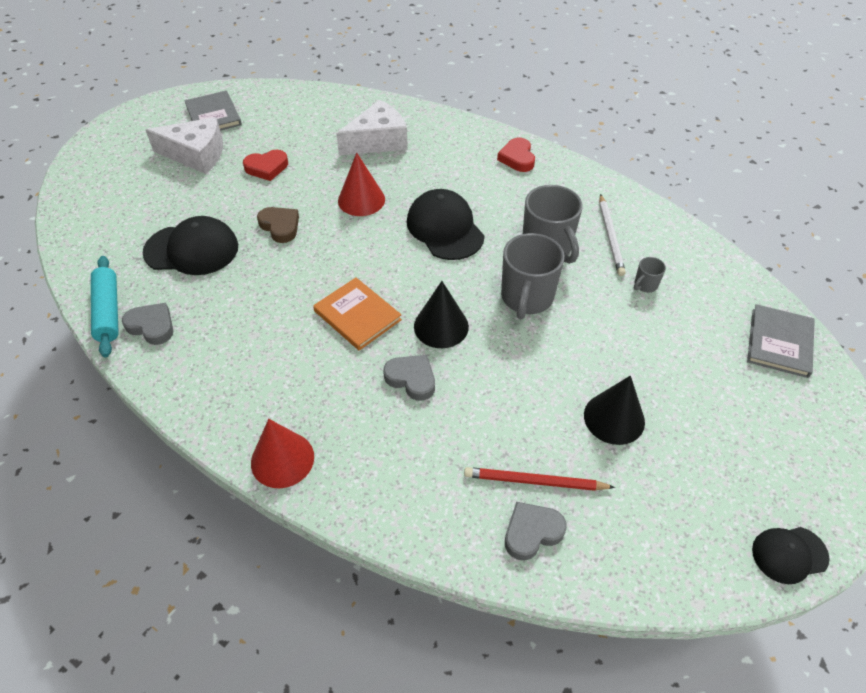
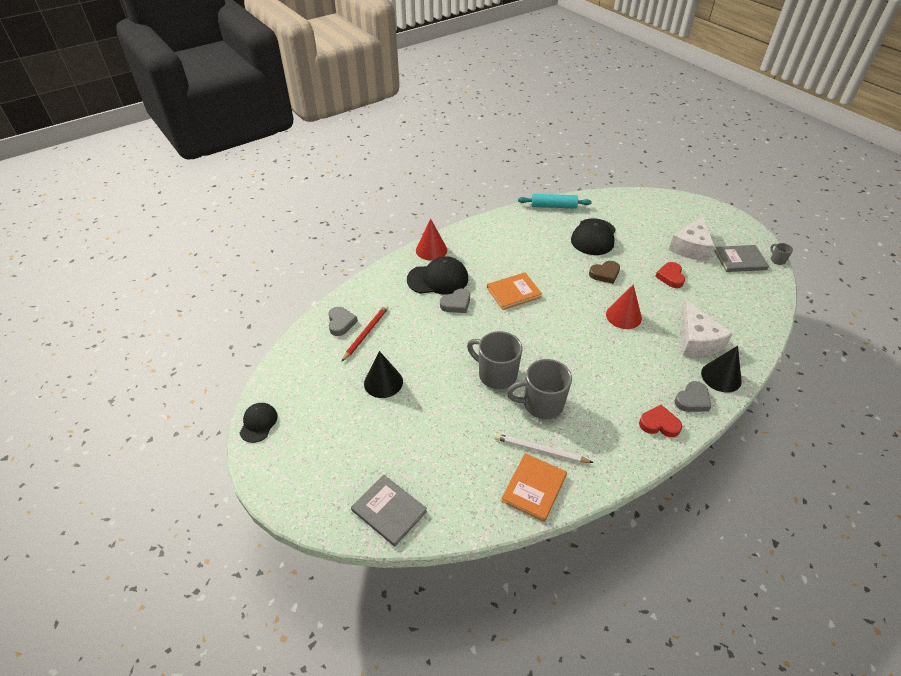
camera: 110 degrees right, 5 degrees down
grey heart [122,303,173,345] -> grey heart moved to [675,381,711,412]
black cap [407,189,484,260] -> black cap moved to [407,257,468,294]
black cone [414,281,469,348] -> black cone moved to [701,346,742,393]
grey mug [634,257,666,292] -> grey mug moved to [770,243,793,265]
none -> orange book [501,453,567,522]

